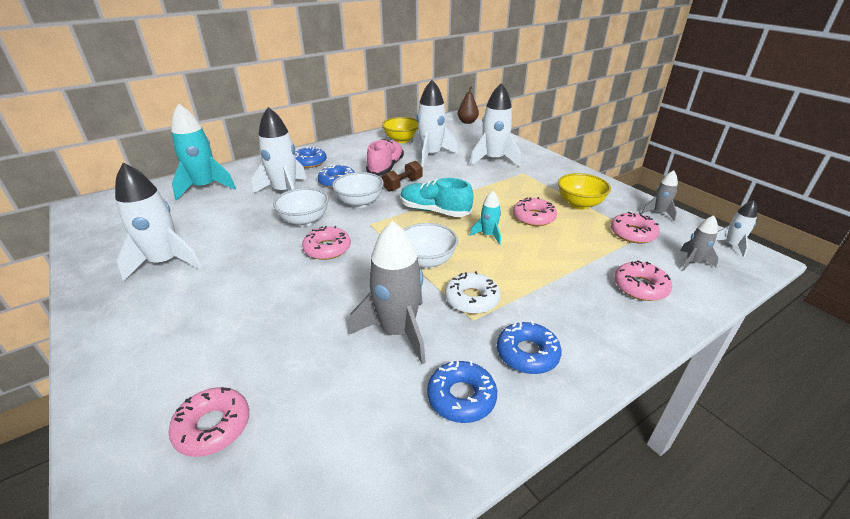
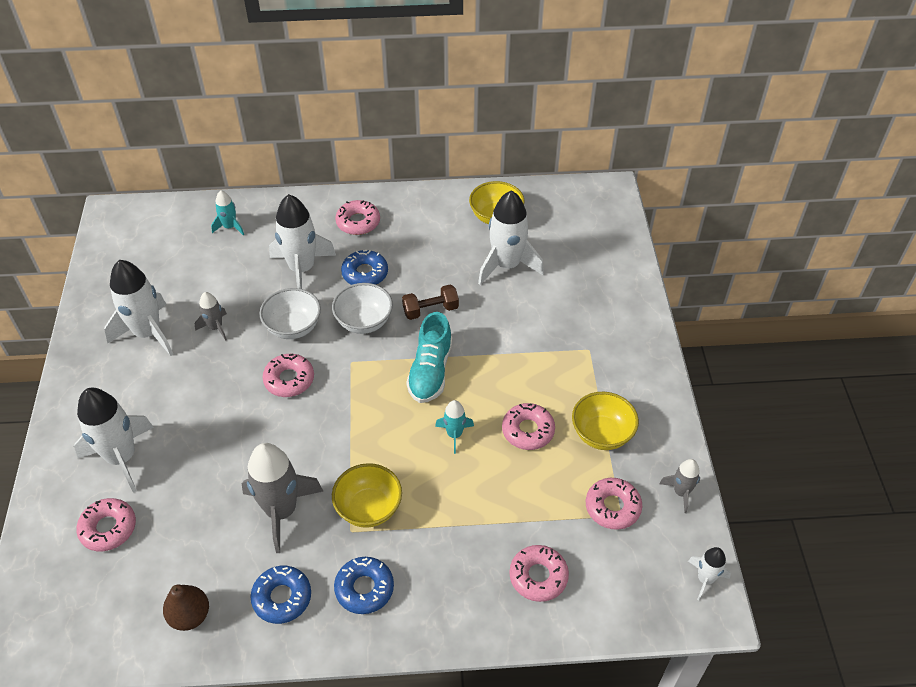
camera: 30 degrees right, 15 degrees up
turquoise rocket [171,103,236,200] -> turquoise rocket [211,190,244,235], size x0.51
blue donut [295,146,327,168] -> pink donut [335,200,380,235]
pink shoe [366,139,404,176] -> none
turquoise shoe [400,178,474,217] -> turquoise shoe turned 135 degrees counterclockwise [406,312,452,403]
white bowl [403,223,458,268] -> none
white donut [445,271,501,314] -> yellow bowl [332,463,402,528]
brown pear [458,86,479,124] -> brown pear moved to [163,584,209,631]
white rocket [470,83,521,167] -> white rocket moved to [74,388,154,493]
grey rocket [680,215,719,271] -> grey rocket moved to [195,292,227,341]

